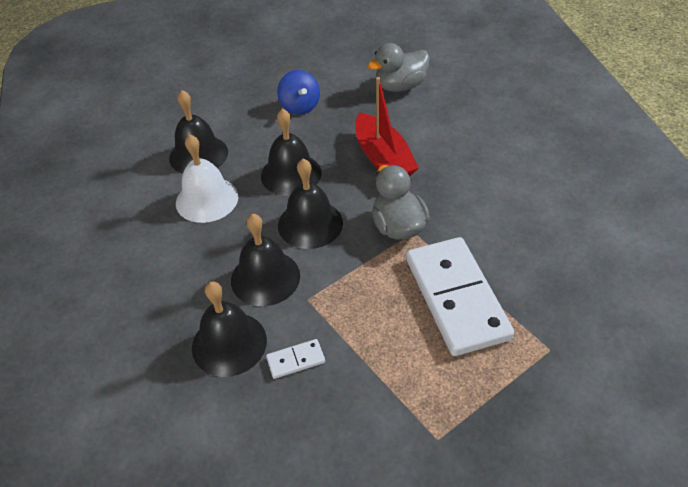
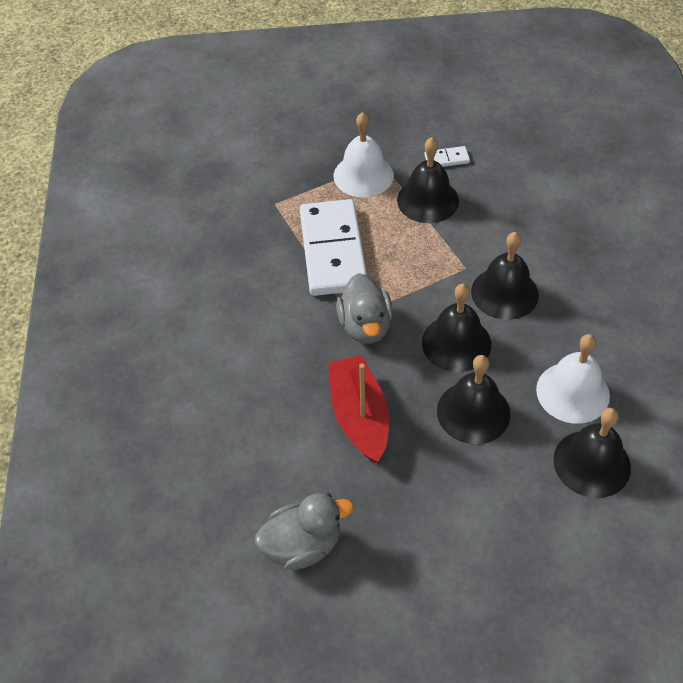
camera: 170 degrees left, 5 degrees up
black bell [192,282,267,377] -> black bell moved to [397,137,459,223]
white domino [266,339,325,379] -> white domino moved to [424,146,470,167]
blue spinning top [277,70,320,115] -> none
none -> white bell [333,112,394,197]

